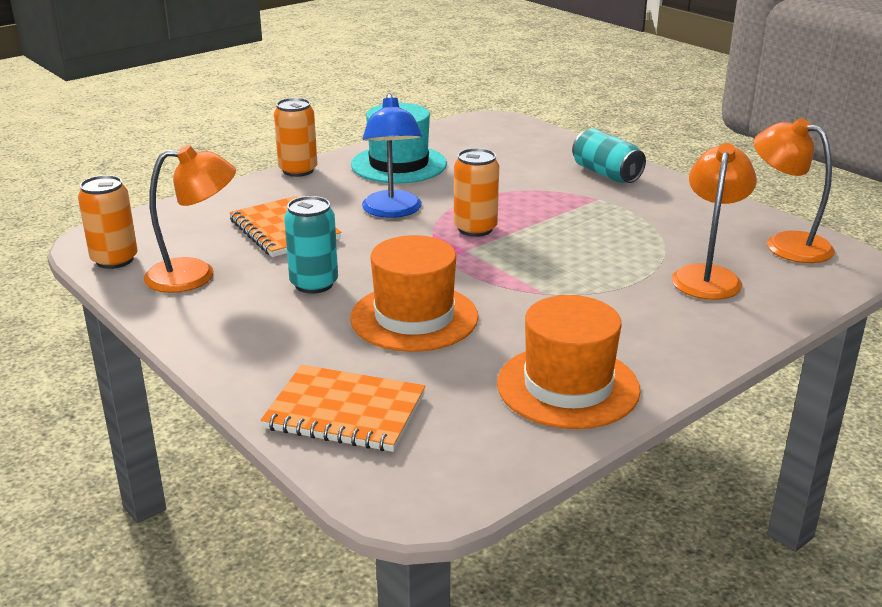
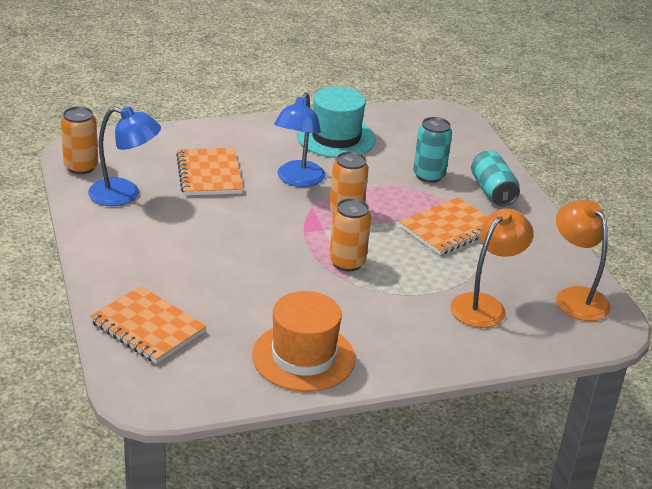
camera: 20 degrees right, 5 degrees up
orange lamp [144,145,236,293] -> blue lamp [88,106,161,206]
orange can [274,98,318,177] -> orange can moved to [329,198,371,271]
turquoise can [284,196,338,294] -> turquoise can moved to [413,117,452,183]
orange hat [350,235,478,352] -> none
none -> orange notebook [399,197,488,255]

